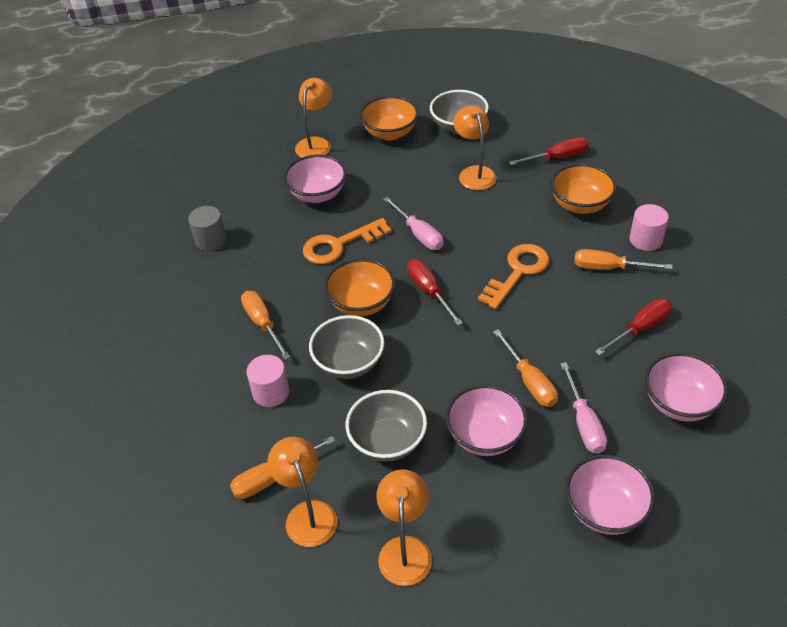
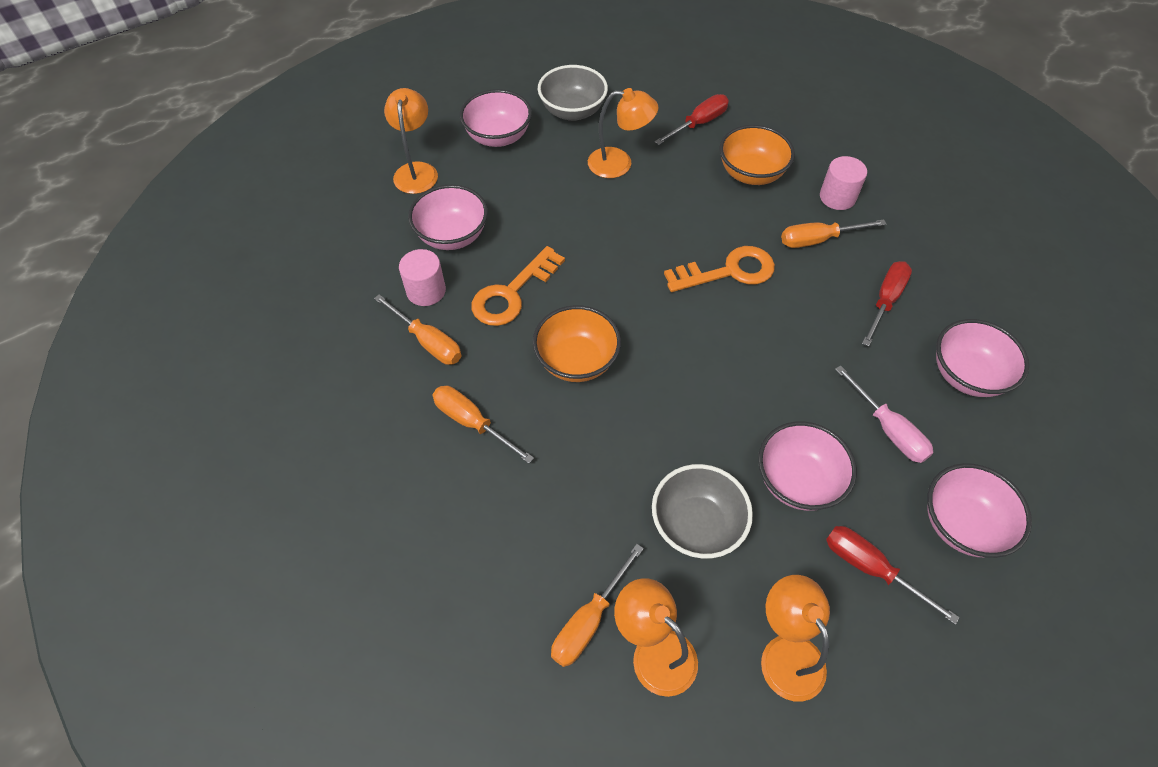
camera: 25 degrees left, 10 degrees up
grey cylinder [188,206,227,251] -> none
pink cylinder [247,355,289,407] -> pink cylinder moved to [399,249,446,306]
grey bowl [309,315,384,379] -> none
orange bowl [360,96,419,141] -> pink bowl [460,89,532,147]
pink screwdriver [383,197,443,250] -> none
red screwdriver [407,259,463,326] -> red screwdriver moved to [826,526,960,625]
orange lamp [453,105,497,190] -> orange lamp turned 135 degrees clockwise [588,88,658,178]
orange key [478,244,549,309] -> orange key turned 60 degrees clockwise [664,246,775,292]
orange screwdriver [493,329,558,407] -> orange screwdriver moved to [374,294,462,365]

